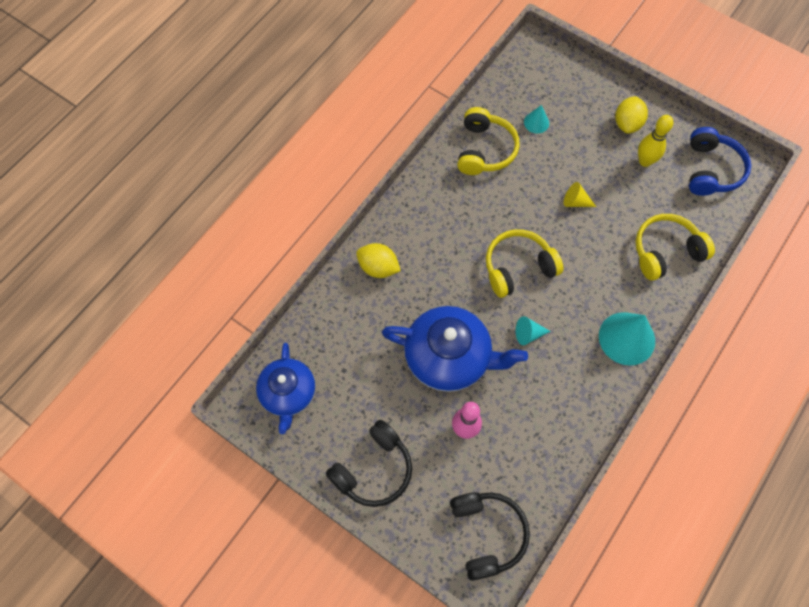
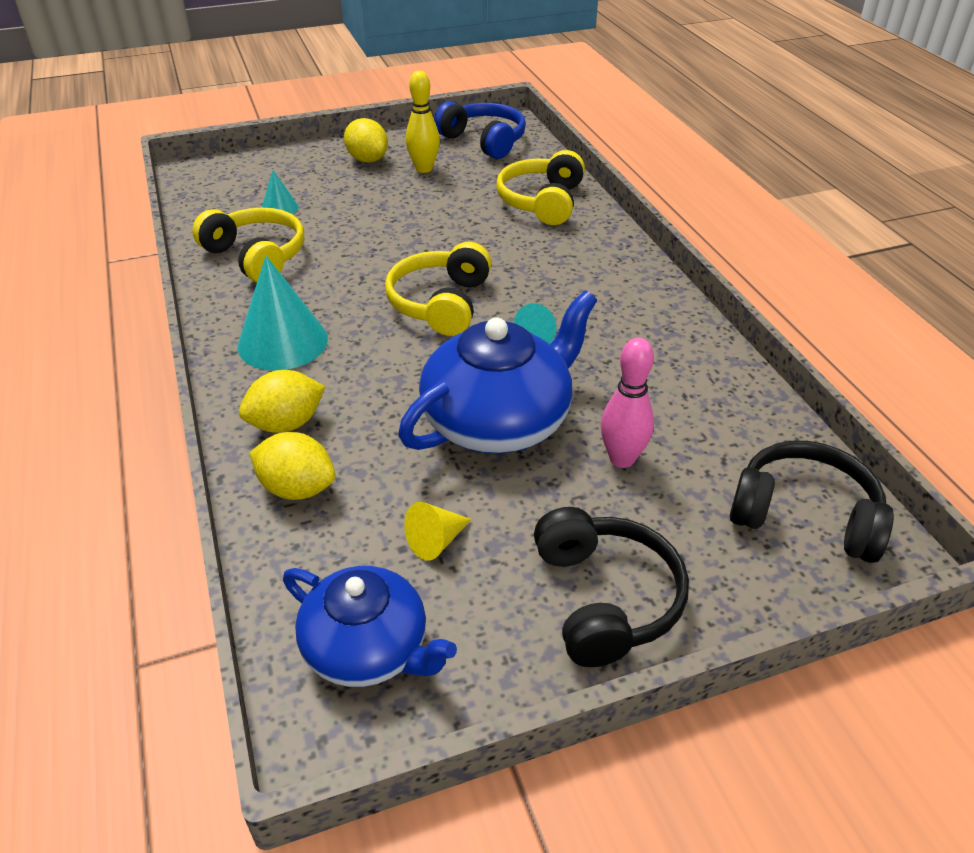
camera: 55 degrees left, 25 degrees down
yellow cone [564,182,596,207] -> yellow cone moved to [404,502,471,561]
turquoise cone [599,312,655,365] -> turquoise cone moved to [237,256,328,371]
none -> yellow lemon [250,432,335,500]

